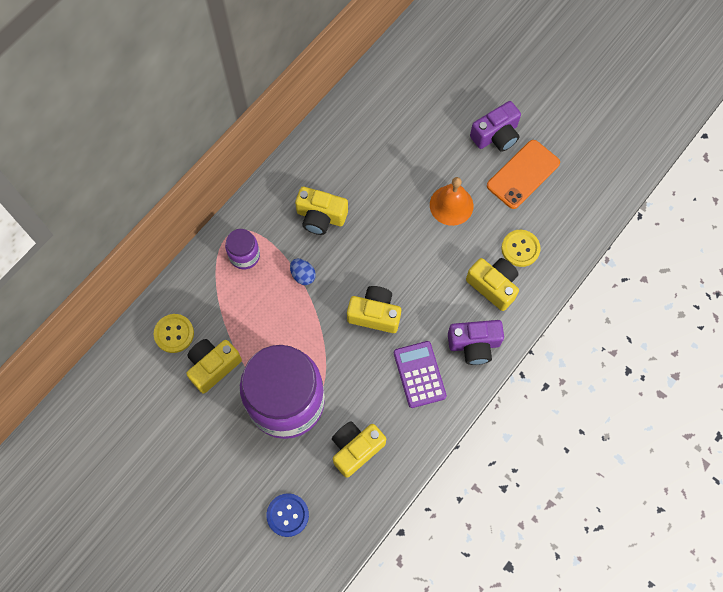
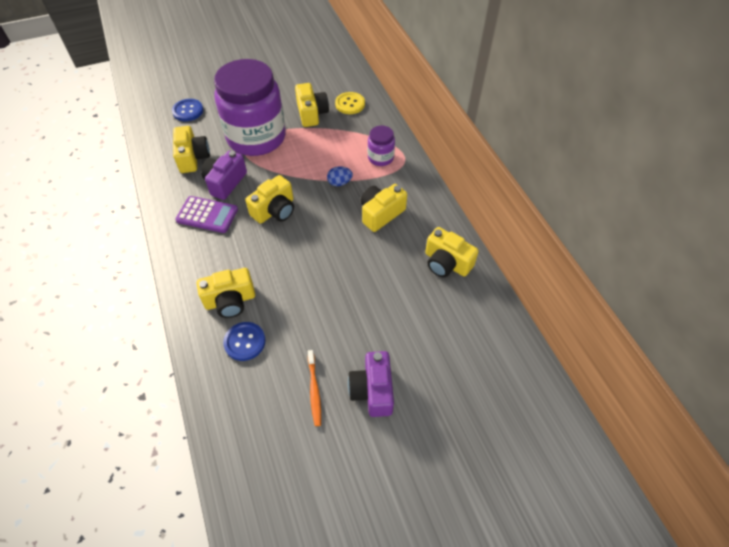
camera: 120 degrees right, 15 degrees down
orange bell [430,177,474,226] -> none
purple camera [448,320,504,365] -> purple camera moved to [201,151,247,200]
orange phone [487,140,560,209] -> orange toothbrush [308,350,321,426]
yellow button [501,230,541,267] -> blue button [223,322,265,361]
none -> yellow camera [425,227,479,278]

